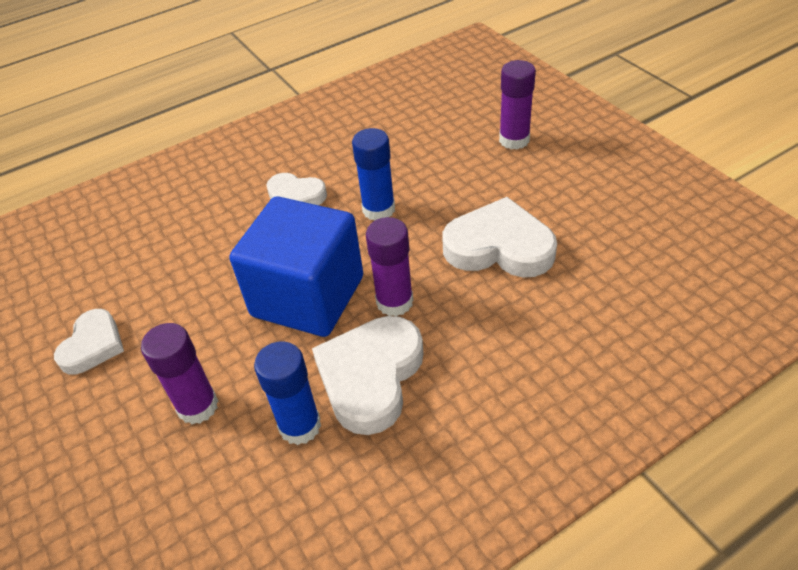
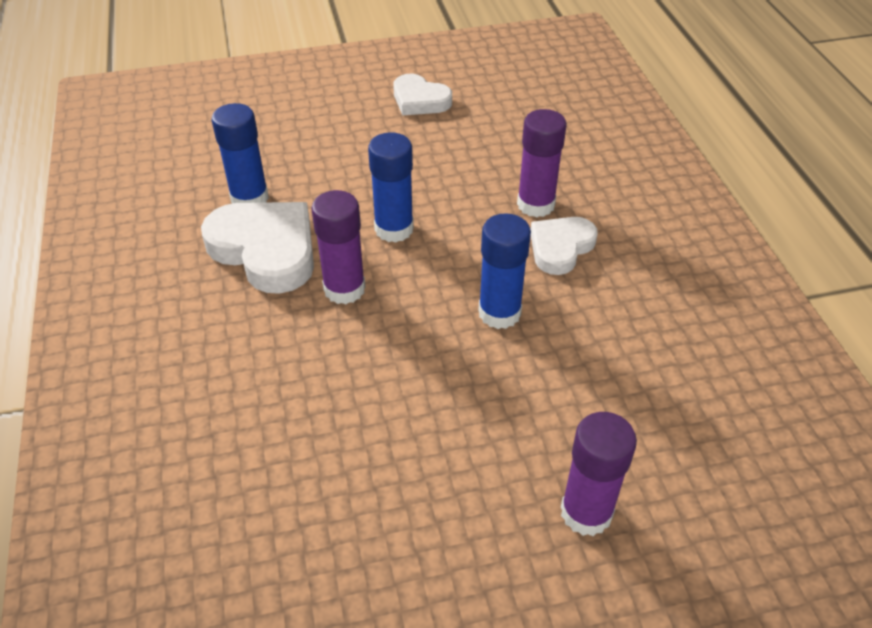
camera: 105 degrees right, 0 degrees up
purple glue stick [141,323,218,424] -> purple glue stick moved to [517,109,567,218]
blue cube [230,197,363,337] -> blue glue stick [368,132,414,243]
white heart [443,197,557,277] -> none

